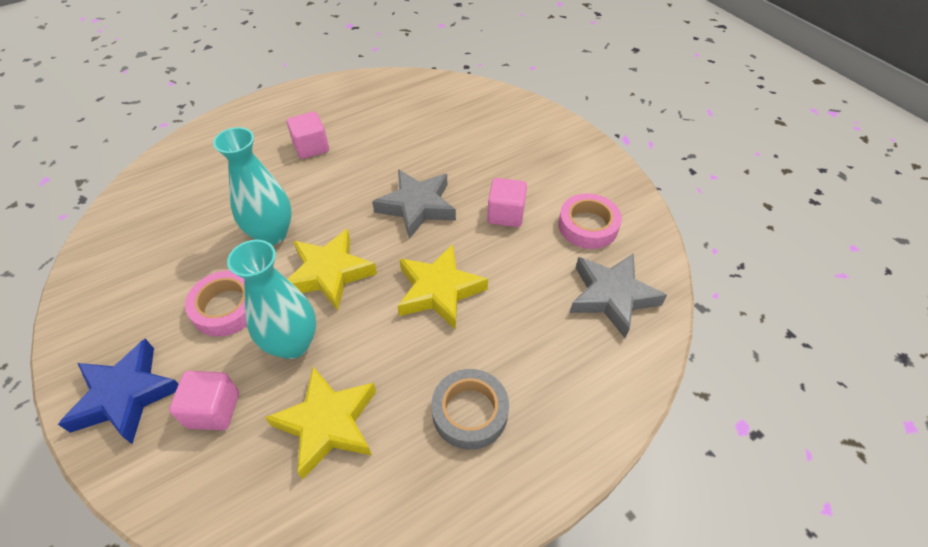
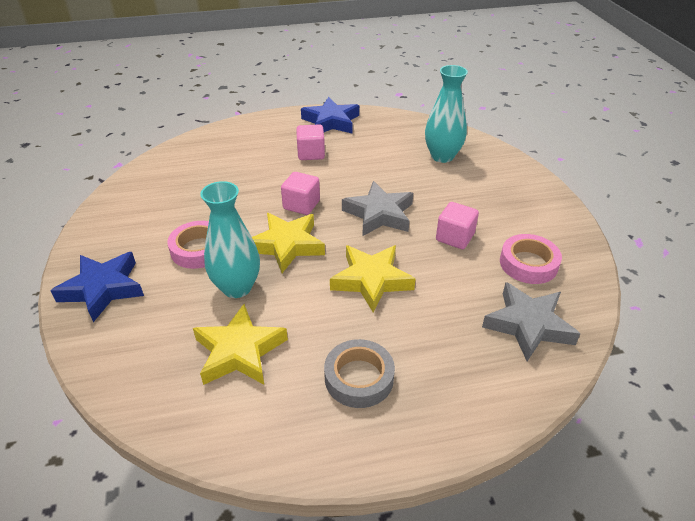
camera: 20 degrees right, 10 degrees down
pink cube [169,371,239,430] -> pink cube moved to [281,172,320,215]
turquoise vase [213,127,292,245] -> turquoise vase moved to [425,65,468,163]
none -> blue star [301,97,359,133]

